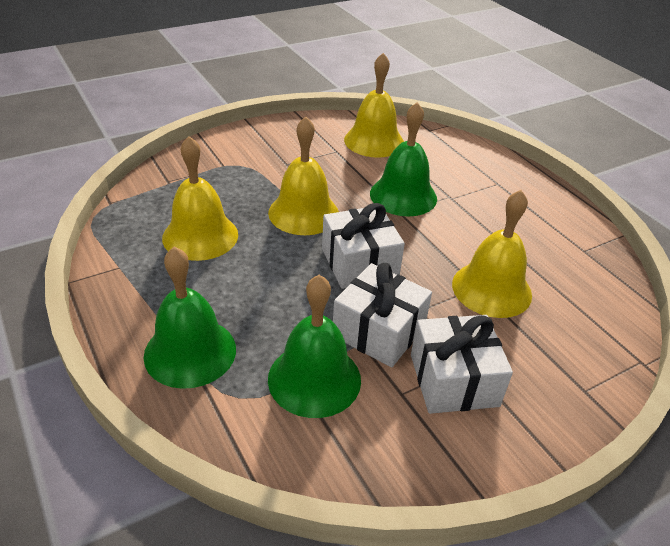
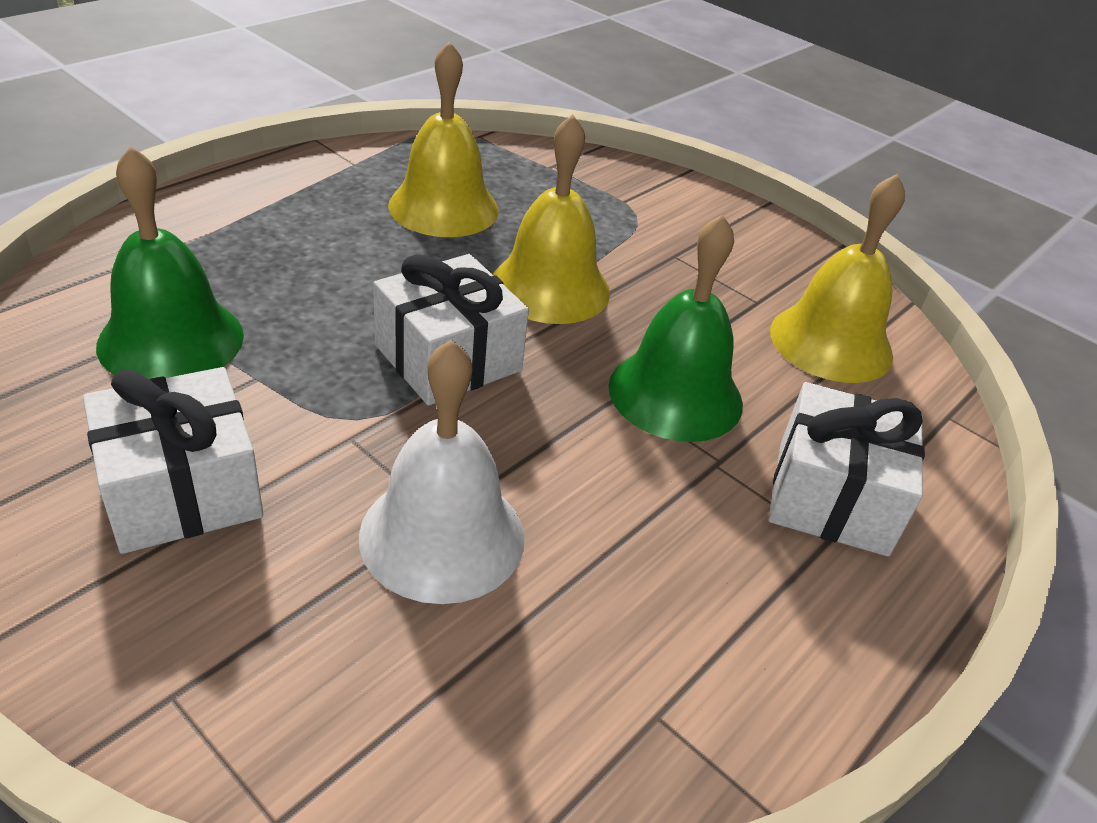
camera: 70 degrees right, 0 degrees up
green bell [144,246,236,389] -> none
white gift [333,263,432,368] -> white gift moved to [768,382,925,556]
yellow bell [452,190,532,318] -> white bell [359,339,525,604]

